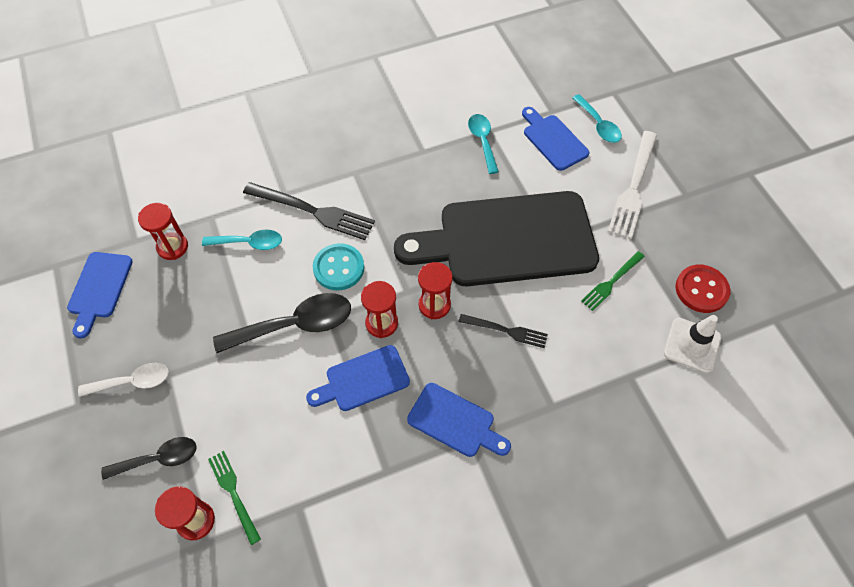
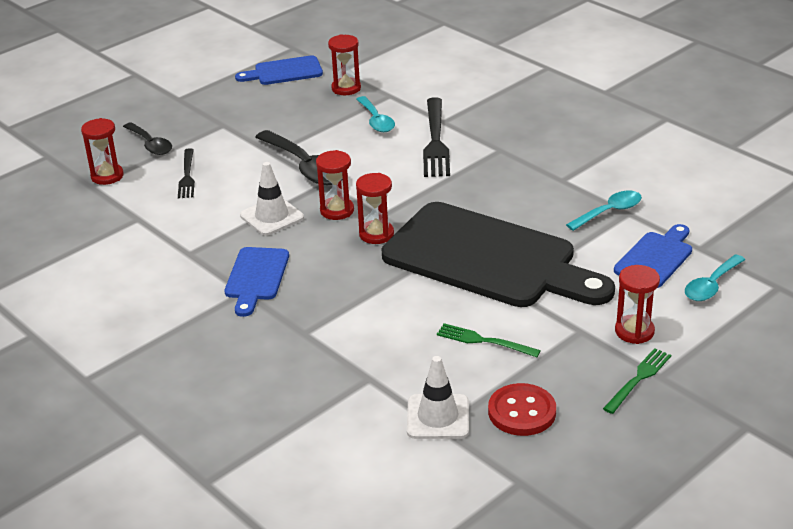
camera: 70 degrees right, 25 degrees down
white spoon [78,363,169,397] -> none
green fork [208,451,261,545] -> green fork moved to [603,348,671,414]
blue cutting board [306,345,410,411] -> white traffic cone [240,162,304,236]
turquoise button [313,243,364,291] -> none
black cutting board [394,191,599,286] -> black cutting board turned 150 degrees clockwise [382,202,615,307]
black fork [459,314,548,348] -> black fork moved to [178,148,195,198]
white fork [608,131,657,239] -> red hourglass [615,265,660,344]

